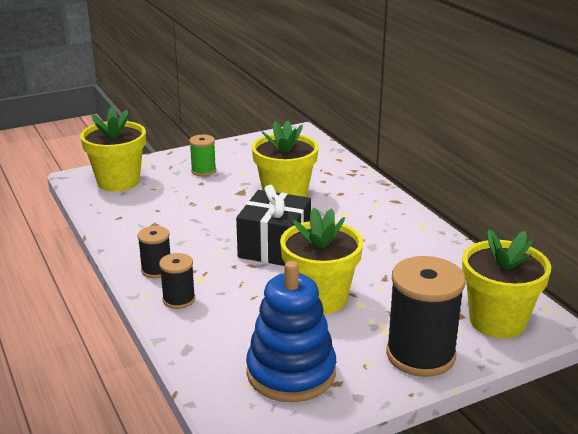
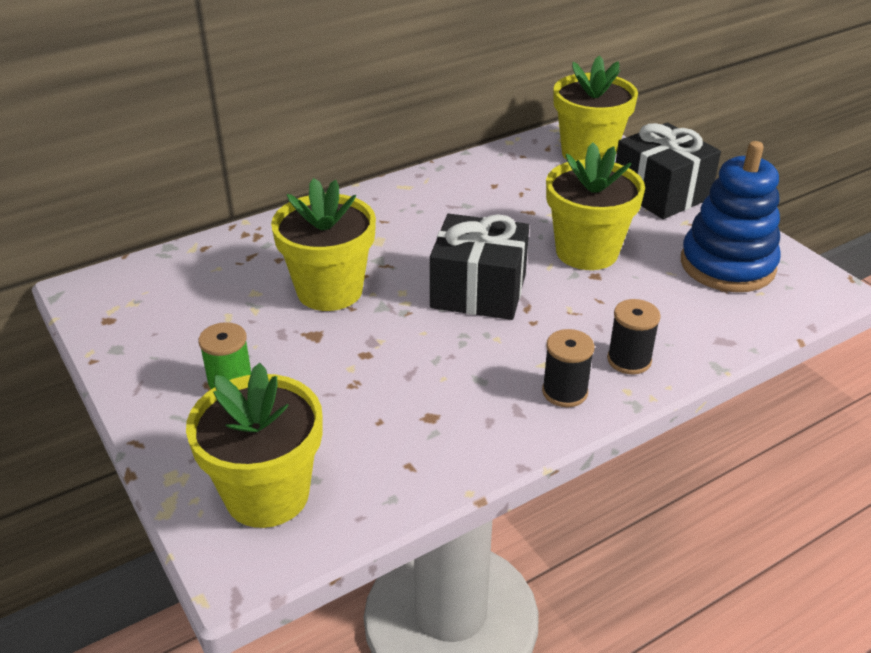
camera: 95 degrees left, 10 degrees up
black spool [386,256,466,377] -> black gift [616,122,721,219]

